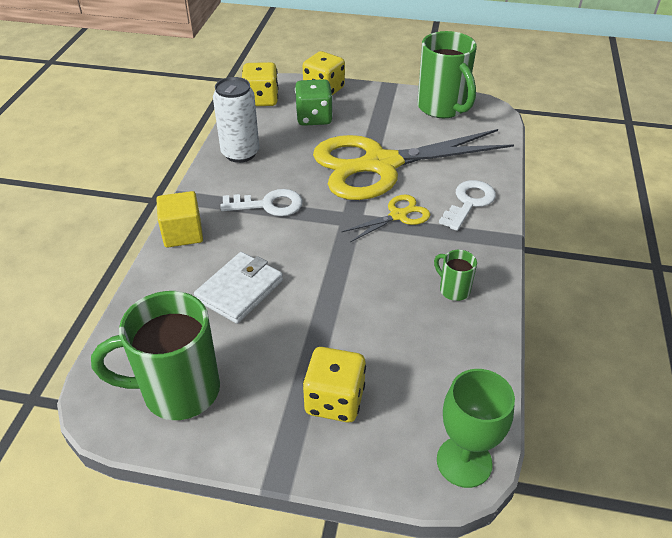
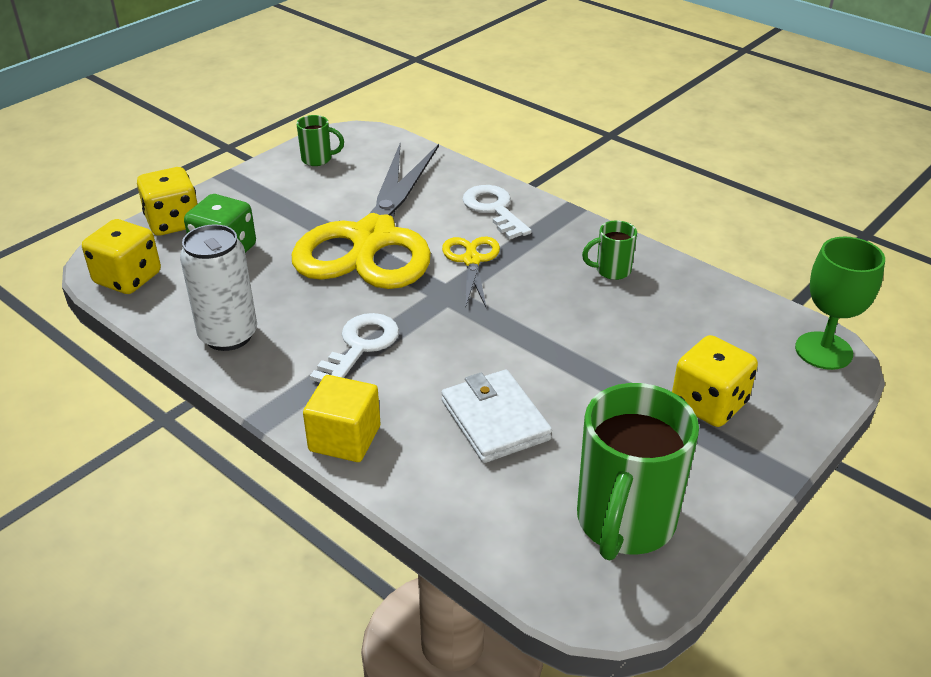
camera: 60 degrees left, 5 degrees down
green mug [417,31,477,118] -> green mug [296,115,344,166], size x0.46

